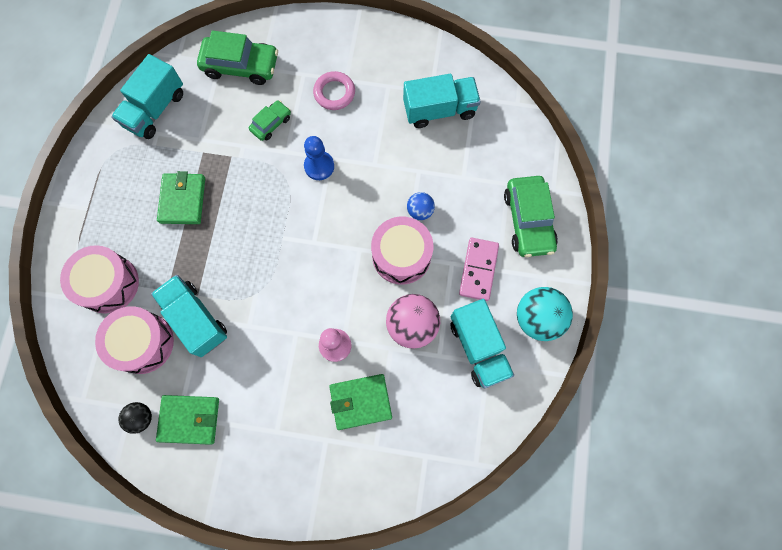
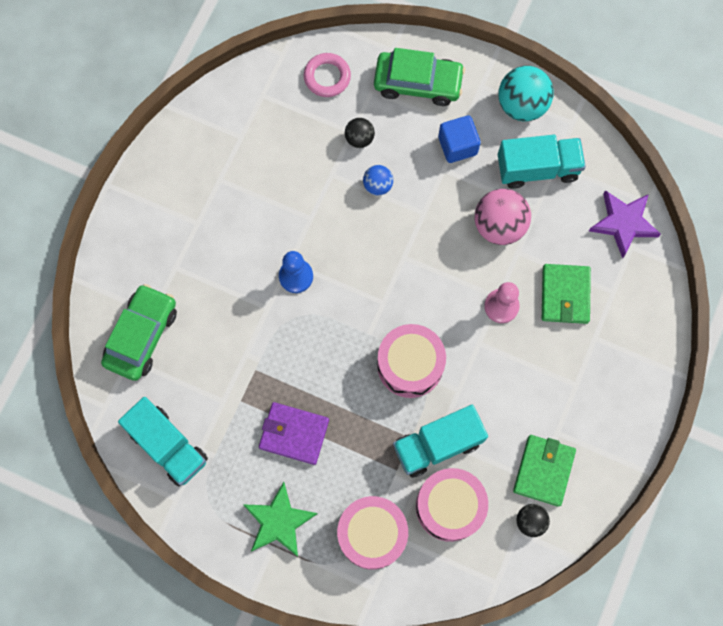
camera: 75 degrees left, 0 degrees up
green wallet [157,171,205,224] -> purple wallet [259,402,329,465]
green car [249,100,291,141] -> none
pink ring [313,71,355,110] -> pink ring moved to [304,53,351,97]
pink drum [371,217,433,285] -> pink drum moved to [377,324,446,398]
turquoise truck [403,74,481,128] -> none
pink domino [459,238,499,301] -> blue cube [438,115,481,163]
none -> green star [243,482,318,557]
none -> black ball [345,118,375,148]
none -> purple star [589,190,661,259]

